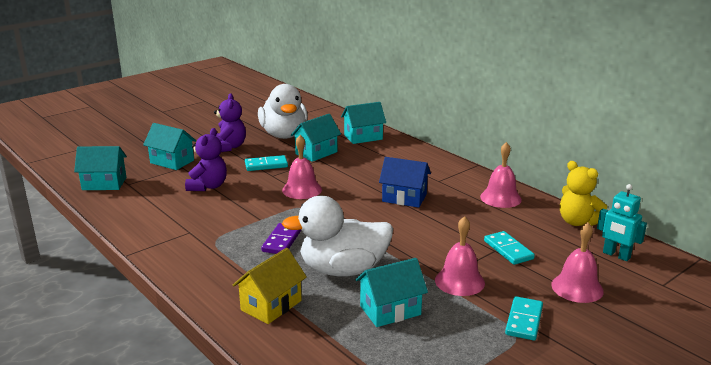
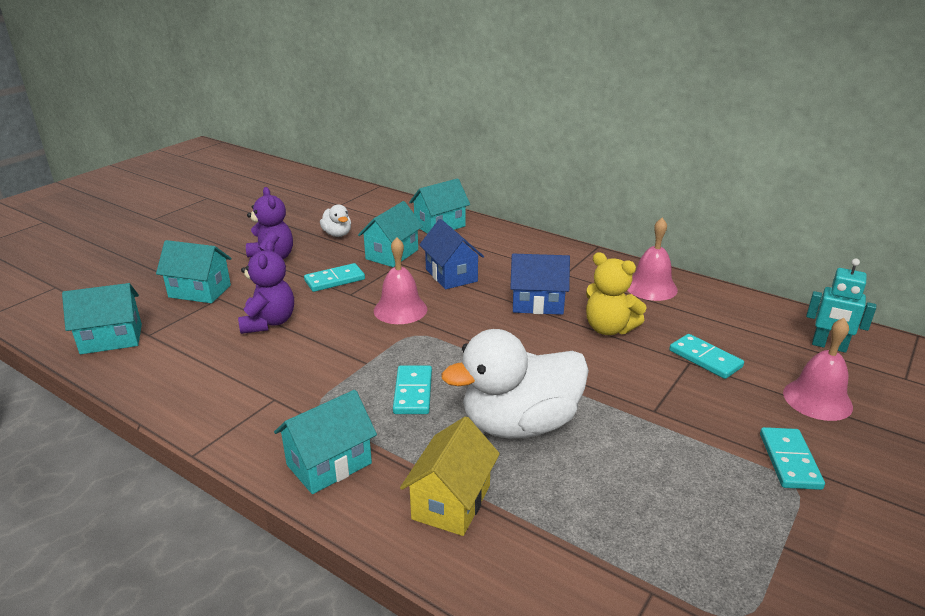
camera: 15 degrees left, 5 degrees up
white duck [258,84,308,139] -> white duck [320,204,351,237], size x0.46
purple domino [261,223,301,254] -> turquoise domino [393,365,432,414]
turquoise house [355,258,428,327] -> turquoise house moved to [274,390,377,494]
pink bell [435,216,485,296] -> none
yellow teddy bear [560,161,607,226] -> yellow teddy bear moved to [586,252,646,335]
none -> blue house [419,219,484,289]

